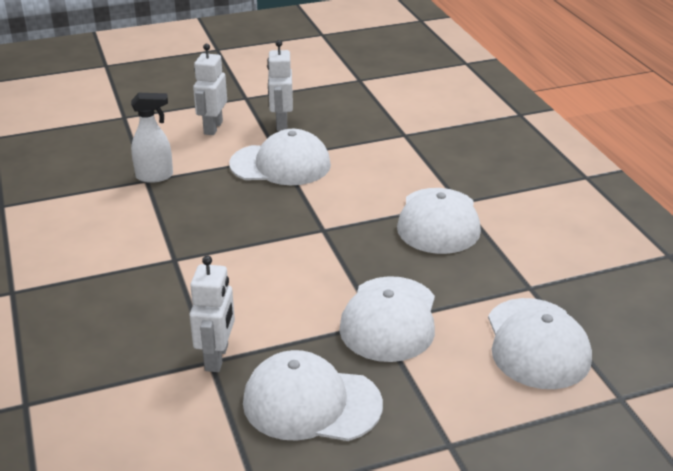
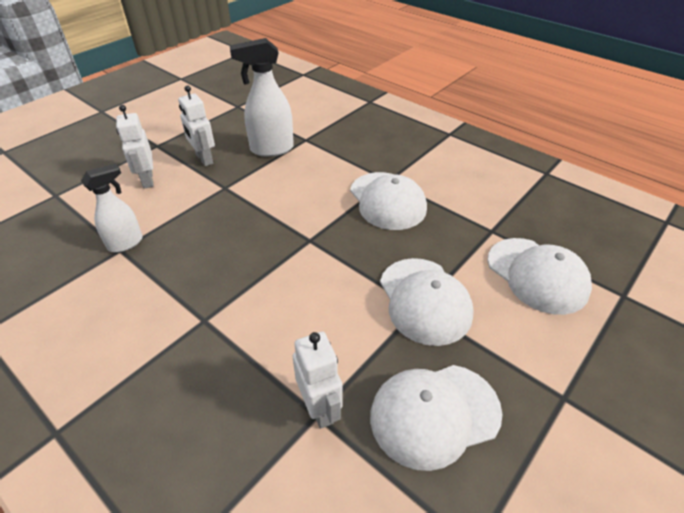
camera: 30 degrees left, 10 degrees up
white cap [229,129,331,185] -> none
none -> white spray bottle [230,38,294,157]

